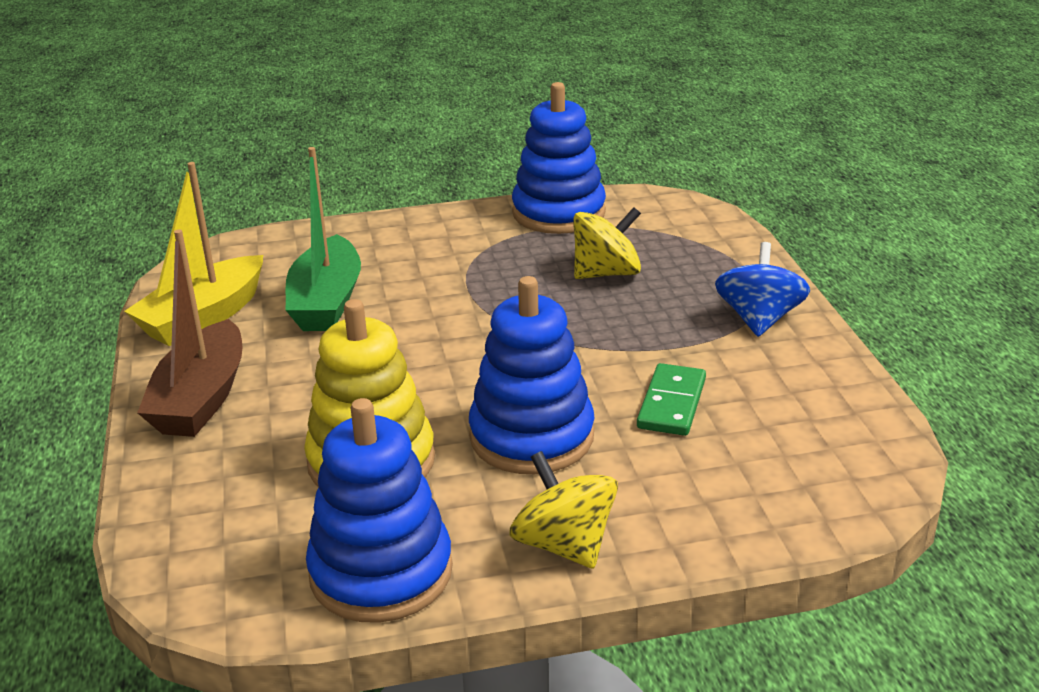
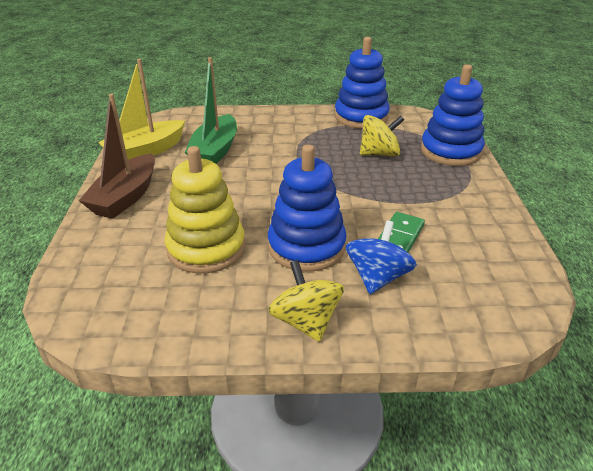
camera: 10 degrees right, 5 degrees up
blue stacking toy [306,398,453,623] -> blue stacking toy moved to [421,64,485,166]
blue spinning top [715,242,810,337] -> blue spinning top moved to [346,220,417,294]

